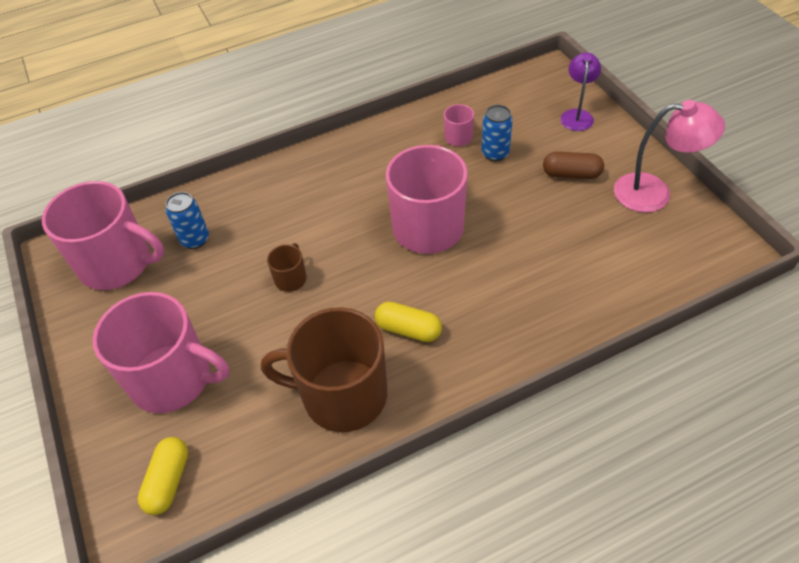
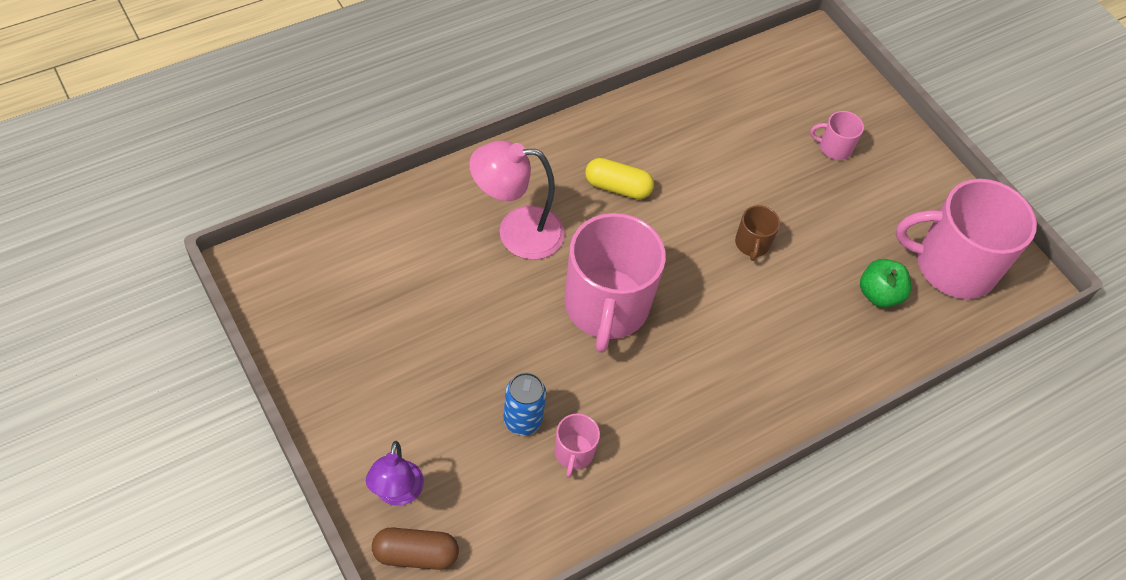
camera: 165 degrees right, 5 degrees up
pink mug [93,292,229,413] -> pink mug [810,111,864,160], size x0.43
yellow capsule [138,437,188,515] -> none
blue can [165,192,209,249] -> green apple [860,259,911,308]
brown mug [261,307,387,432] -> none
brown capsule [543,152,604,179] -> brown capsule moved to [372,527,459,570]
pink lamp [614,100,725,212] -> pink lamp moved to [469,141,565,260]

